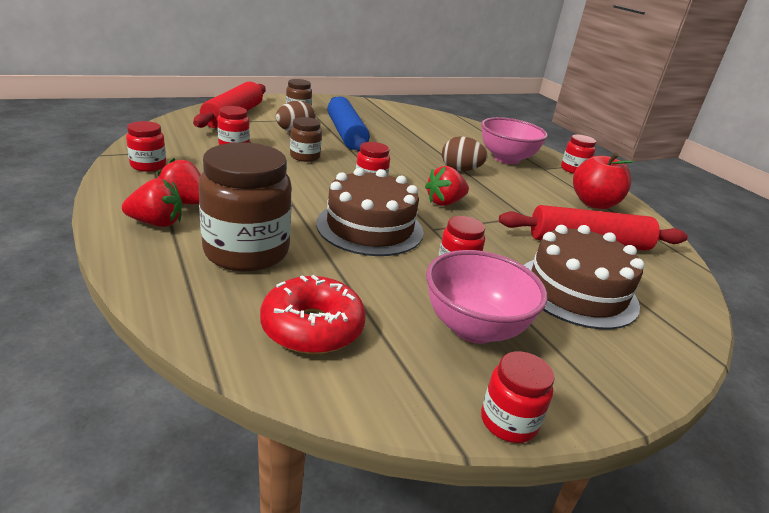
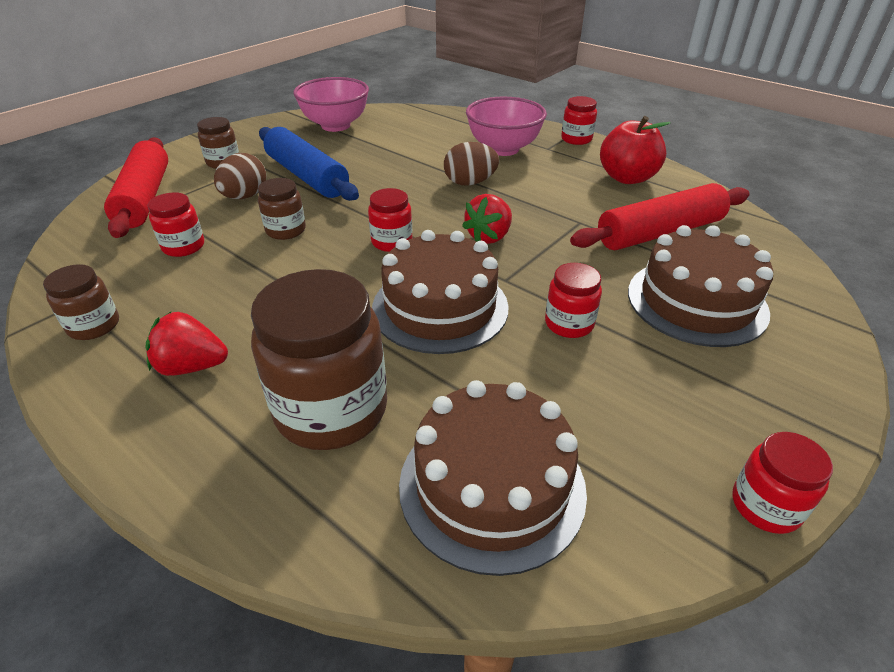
camera: 20 degrees left, 10 degrees up
red strawberry [122,178,182,227] -> none
red jar [126,121,166,172] -> brown jar [43,264,119,340]
red donut [260,275,366,354] -> brown cake [399,380,587,576]
pink bowl [426,250,547,344] -> pink bowl moved to [293,77,369,132]

